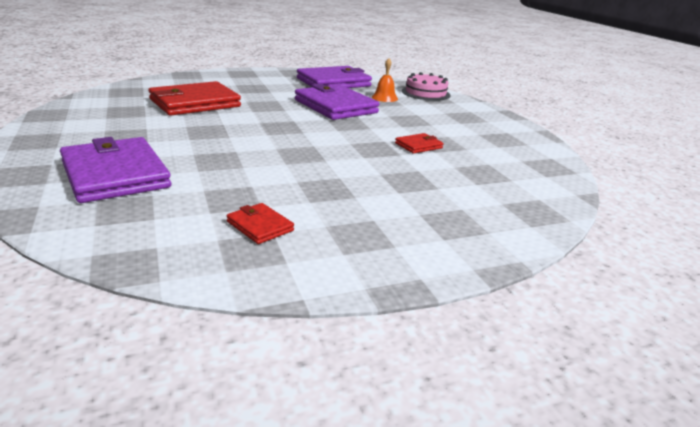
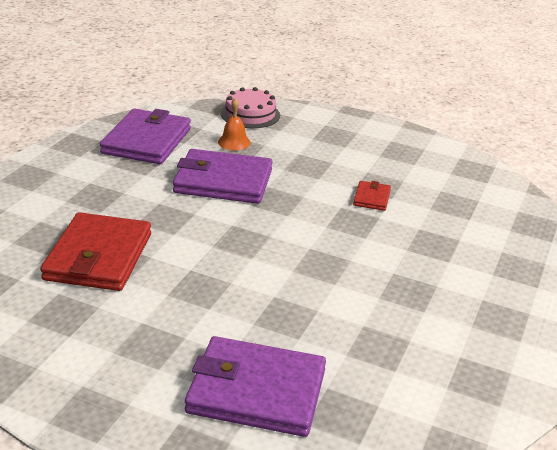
camera: 45 degrees left, 5 degrees up
red wallet [227,203,294,244] -> none

